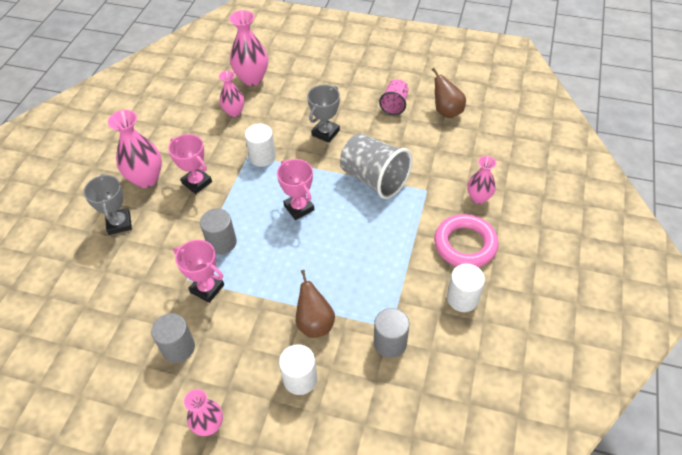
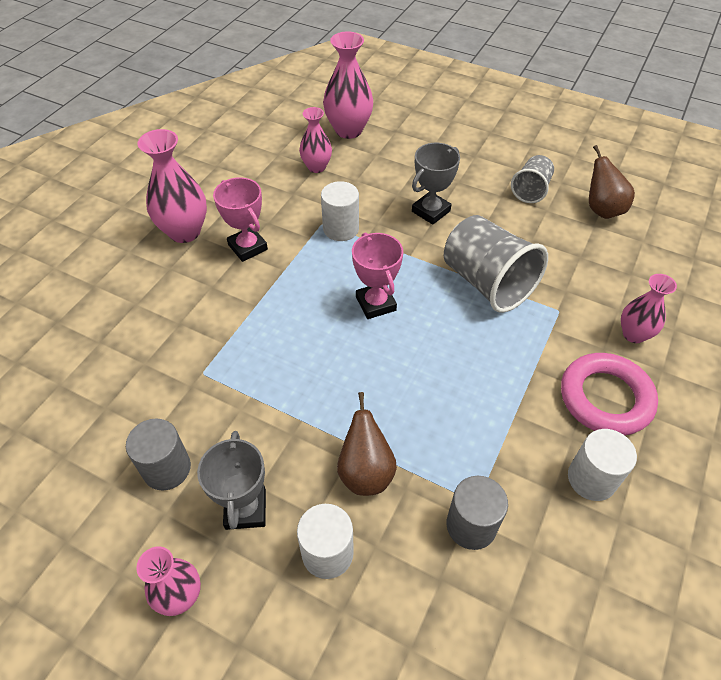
camera: 10 degrees right, 0 degrees up
grey trophy [83,174,132,235] -> grey trophy moved to [197,431,266,530]
pink trophy [173,240,224,303] -> none
grey cylinder [200,209,237,255] -> none
pink cup [379,79,409,115] -> grey cup [511,155,554,203]

